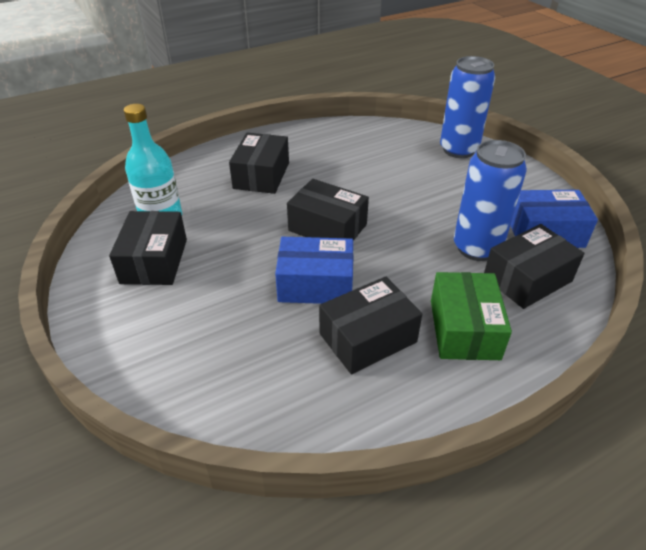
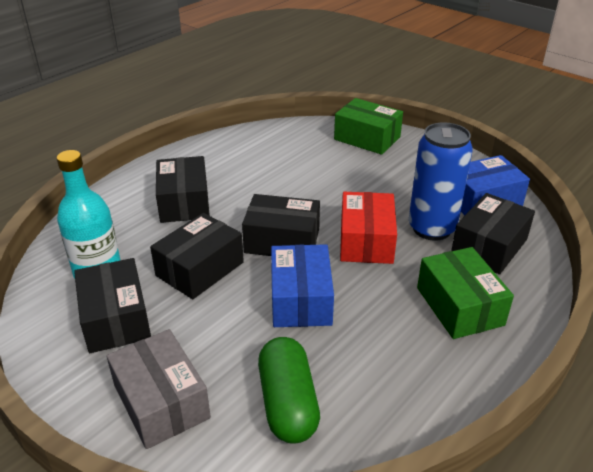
camera: 20 degrees left, 5 degrees down
blue box [275,237,353,304] -> blue box turned 75 degrees counterclockwise [271,244,334,327]
black box [319,277,422,374] -> black box moved to [150,213,244,299]
blue can [440,56,495,158] -> green box [334,98,403,155]
none -> grey box [106,329,211,449]
none -> green capsule [258,337,320,444]
none -> red box [340,192,397,264]

